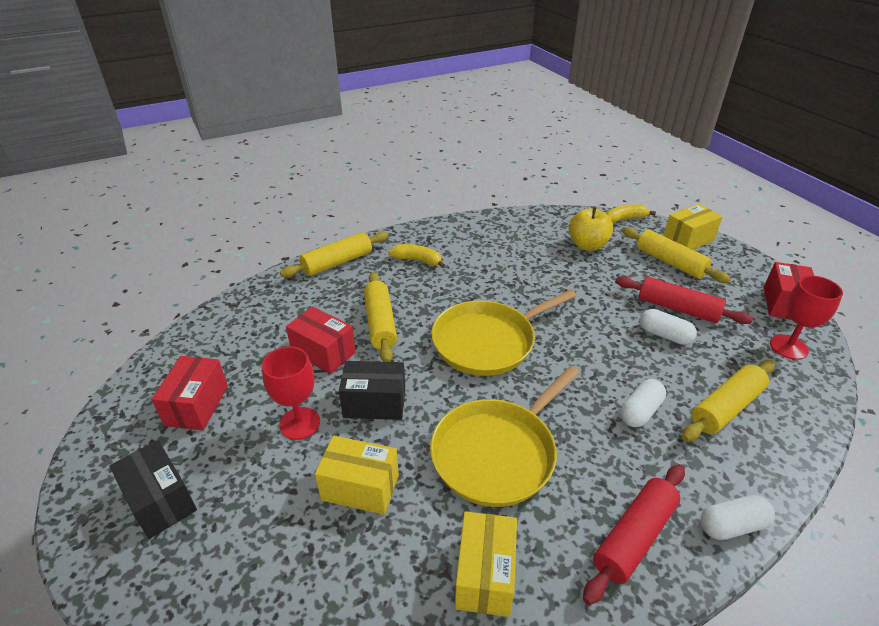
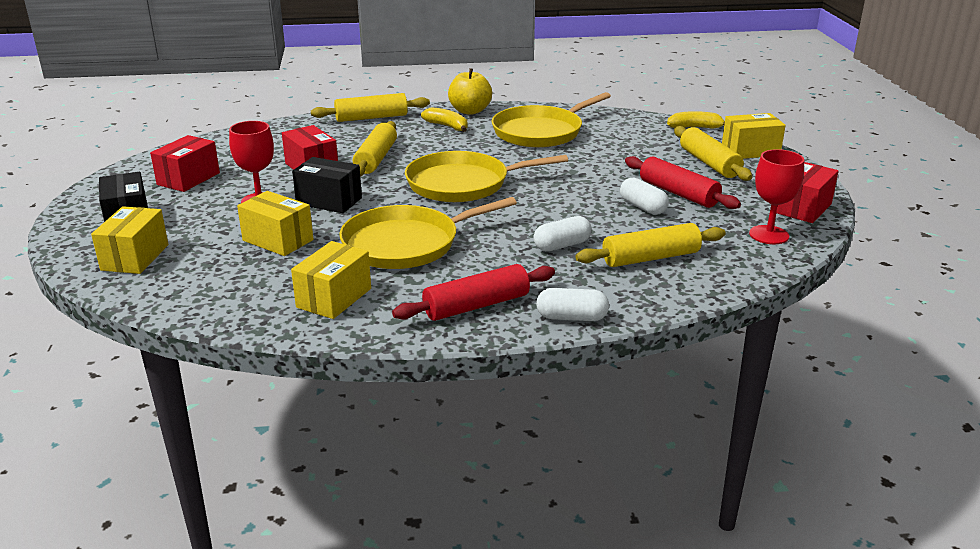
camera: 20 degrees right, 10 degrees down
yellow apple [568,207,613,251] -> yellow apple moved to [448,68,492,115]
none -> yellow box [91,206,168,274]
none -> yellow pan [492,92,611,148]

